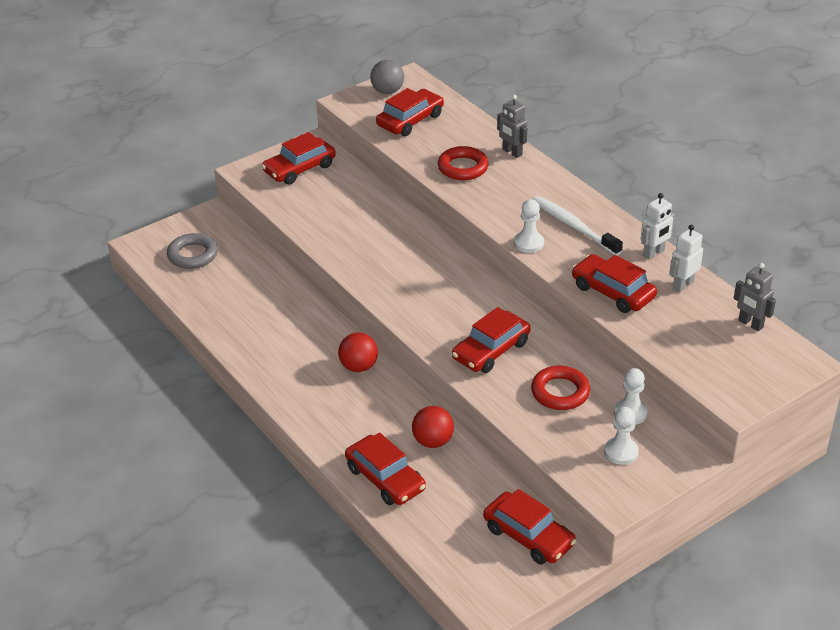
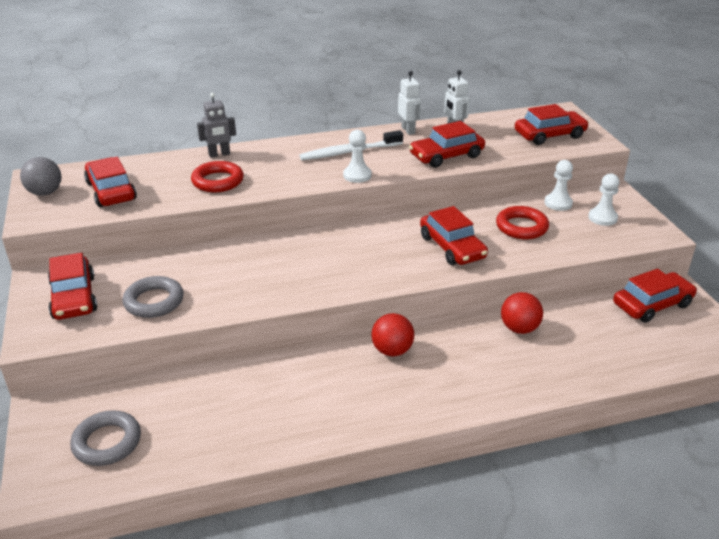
camera: 70 degrees left, 5 degrees down
red car [345,433,426,505] -> red car moved to [515,104,589,145]
grey robot [734,263,776,331] -> none
none -> grey ring [122,276,184,318]

